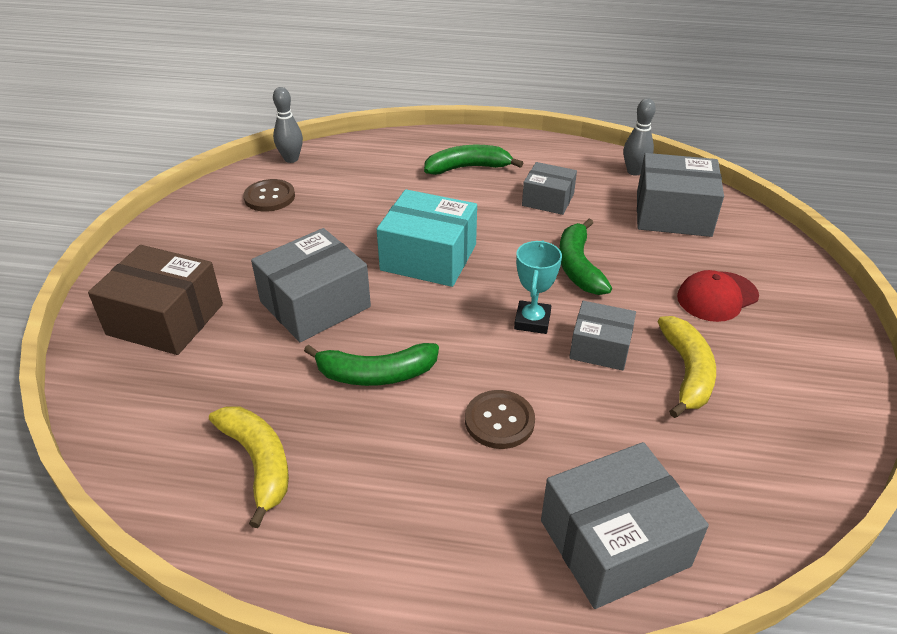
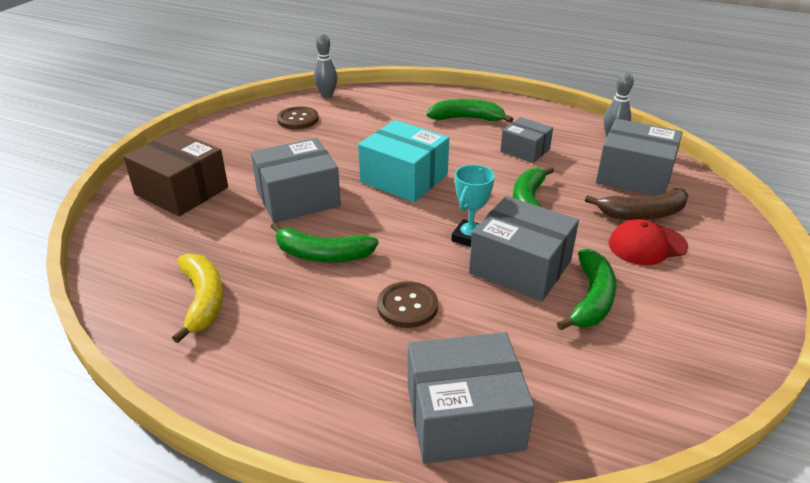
camera: 15 degrees right, 5 degrees down
grey box [569,301,636,371] -> grey box [469,196,579,302], size x1.64
yellow banana [658,316,716,418] -> green banana [557,249,617,330]
none -> brown banana [585,188,688,220]

